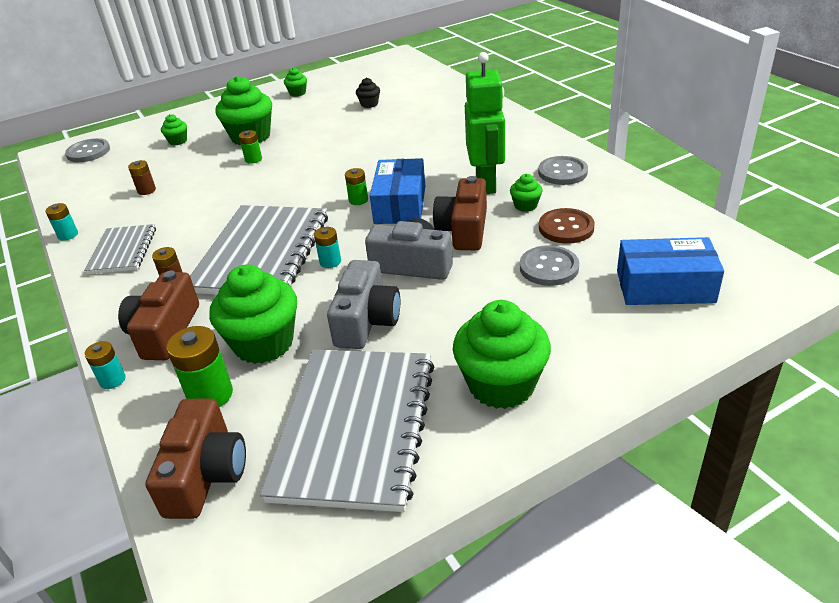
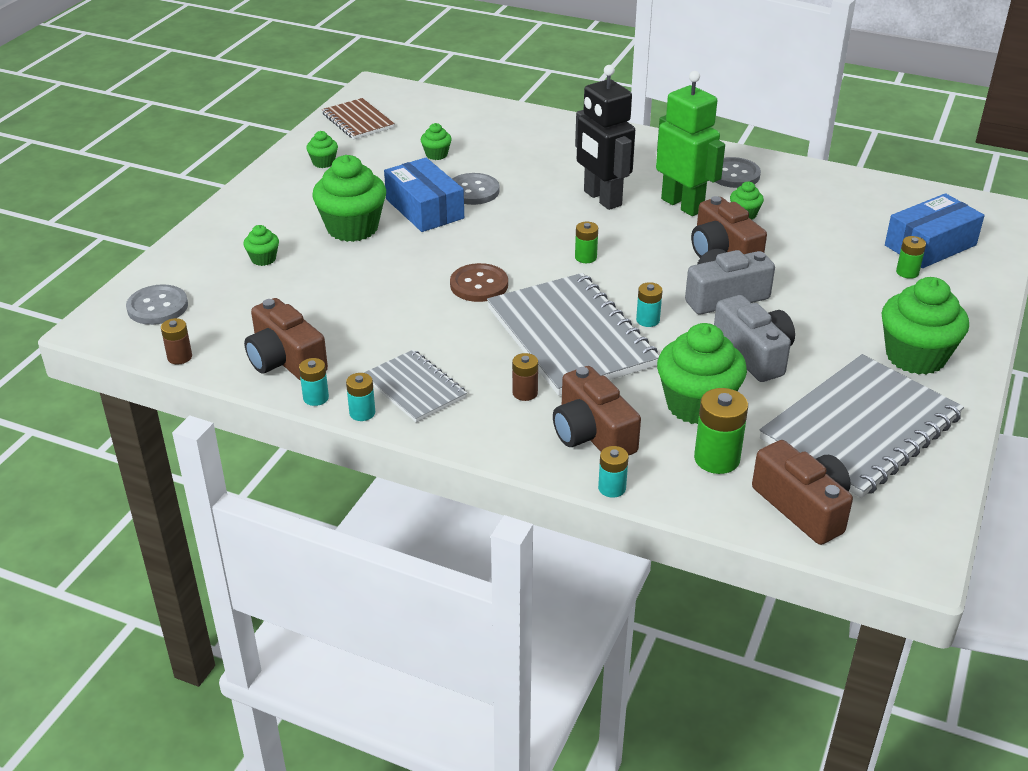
camera: 40 degrees left, 0 degrees up
brown battery [128,160,156,195] -> brown battery moved to [161,318,192,365]
green battery [239,130,262,164] -> green battery moved to [896,236,926,279]
grey notebook [260,350,434,512] -> grey notebook turned 75 degrees clockwise [759,354,964,498]
black cupcake [356,78,380,108] -> green cupcake [421,123,452,160]
blue box [370,158,425,224] -> blue box moved to [384,158,464,232]
grey button [520,245,579,286] -> grey button moved to [452,173,499,205]
brown button [539,208,595,244] -> brown button moved to [450,263,508,302]
none -> brown camera [244,298,328,381]
none -> brown notebook [322,98,395,139]
none -> turquoise battery [346,373,375,421]
none -> black robot [575,65,635,210]

